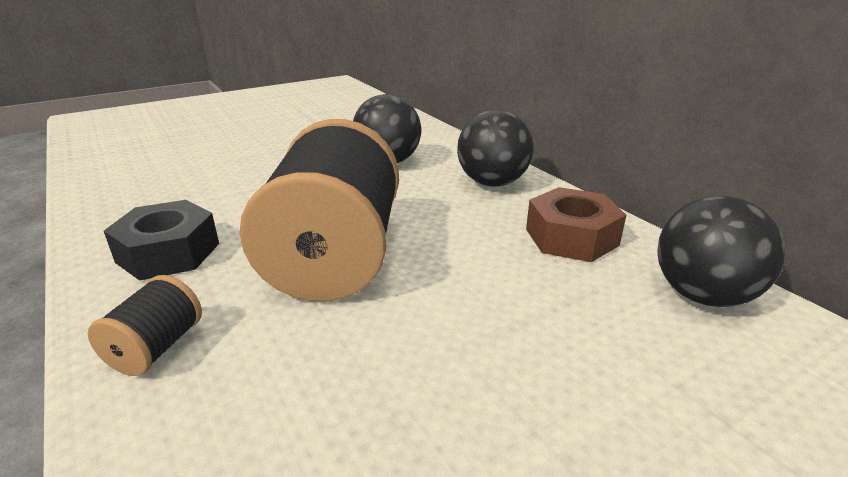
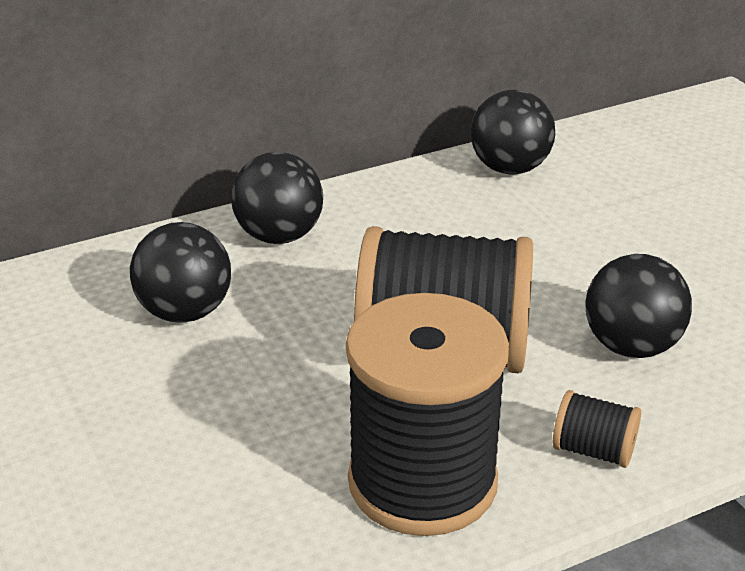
camera: 85 degrees left, 5 degrees up
black nut [104,200,219,281] -> black spool [346,293,509,536]
brown nut [526,187,626,262] -> none
none -> black ball [585,254,692,358]

